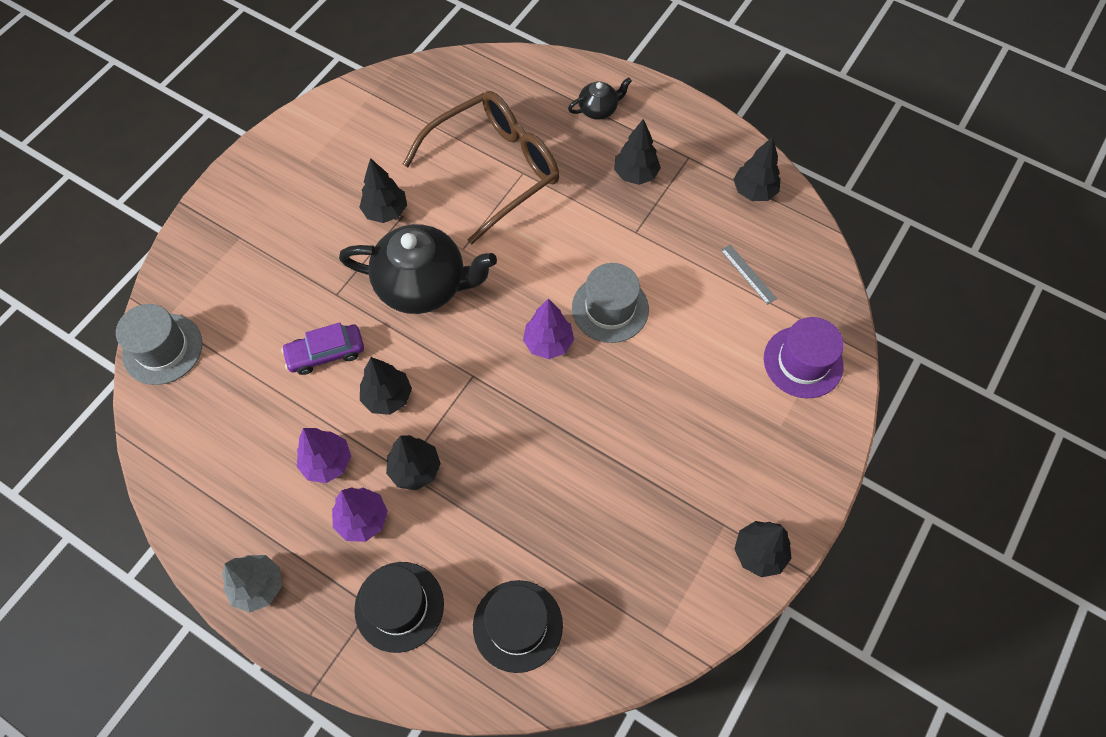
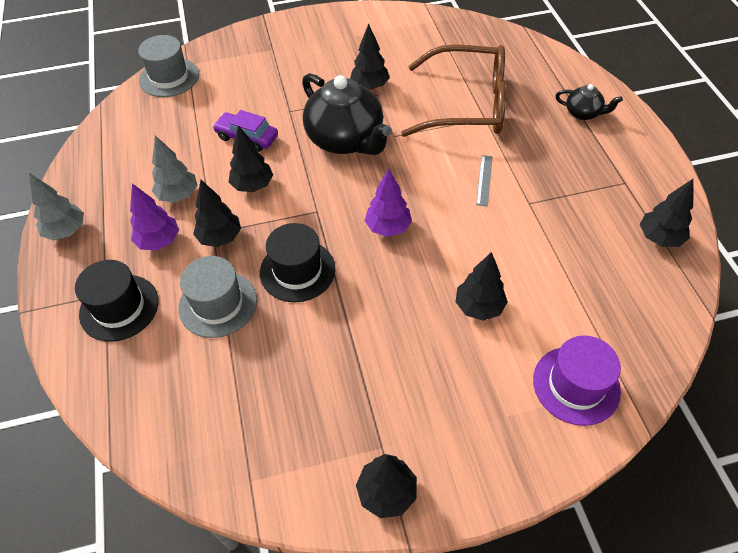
camera: 45 degrees right, 10 degrees down
purple tree [297,428,351,483] -> grey tree [152,136,197,203]
black hat [473,580,563,673] -> black hat moved to [260,223,335,302]
grey hat [572,263,649,343] -> grey hat moved to [178,256,257,338]
black tree [614,119,661,185] -> black tree moved to [455,252,508,321]
grey ruler [721,245,777,305] -> grey ruler moved to [476,155,493,206]

